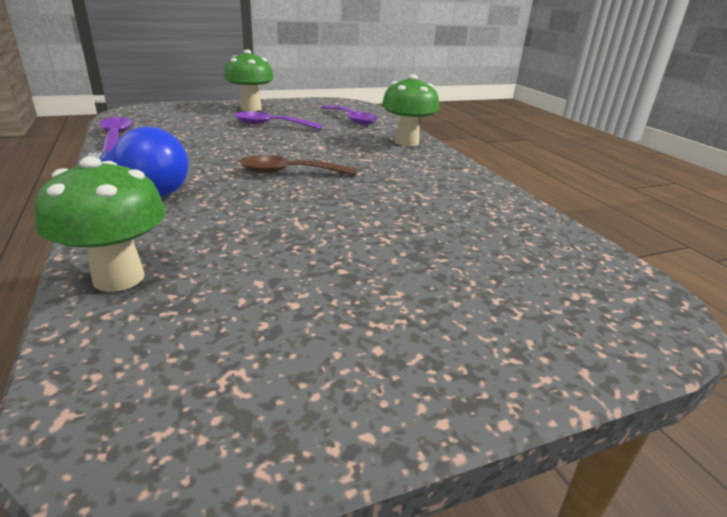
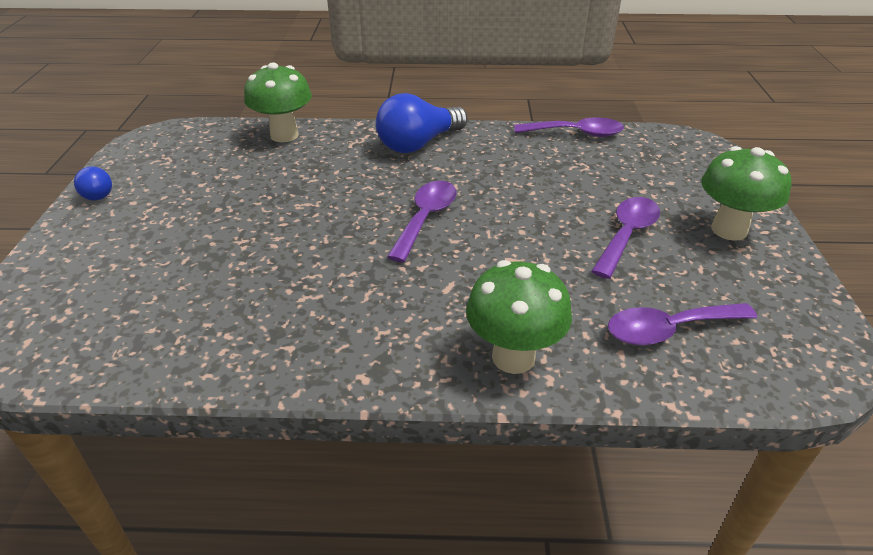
camera: 115 degrees right, 10 degrees up
brown spoon [239,155,356,175] -> purple spoon [387,181,456,262]
none -> blue light bulb [74,167,112,200]

